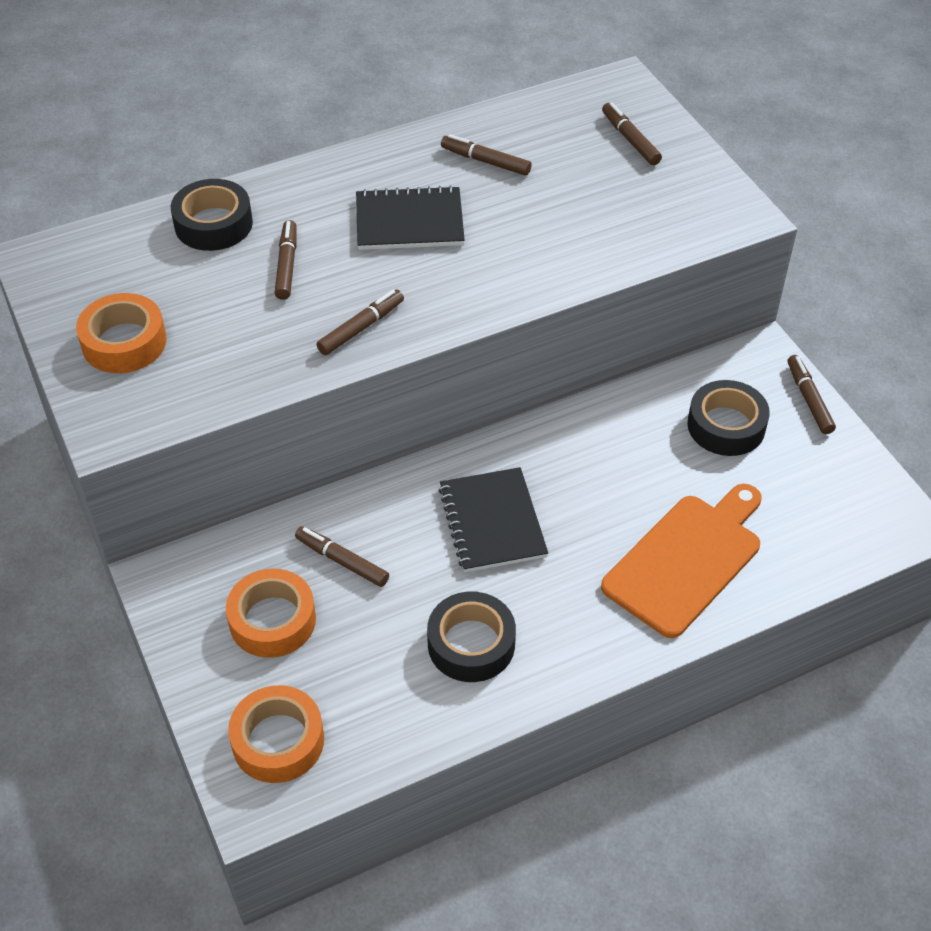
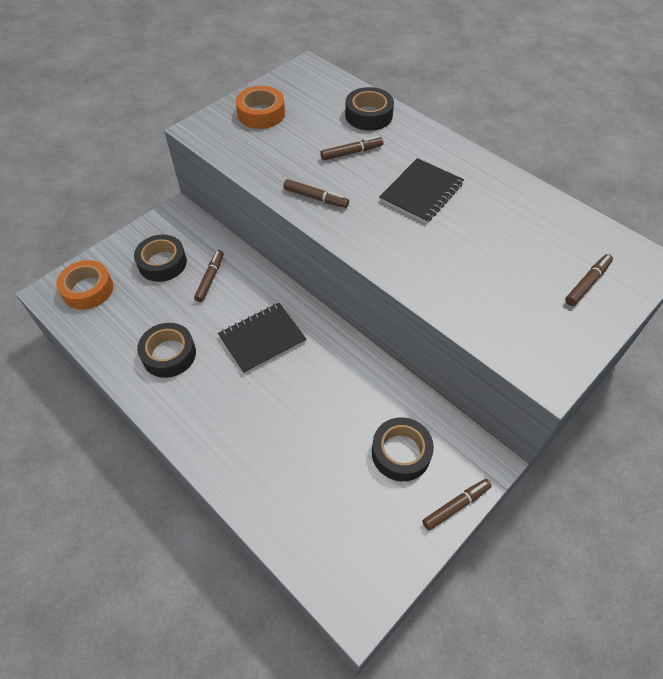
camera: 70 degrees right, 5 degrees up
orange tape [226,569,316,658] -> black tape [134,235,187,282]
black notebook [356,185,465,250] -> black notebook turned 60 degrees clockwise [379,158,464,223]
brown marker [441,134,532,175] -> none
orange cutting board [601,484,761,638] -> none

